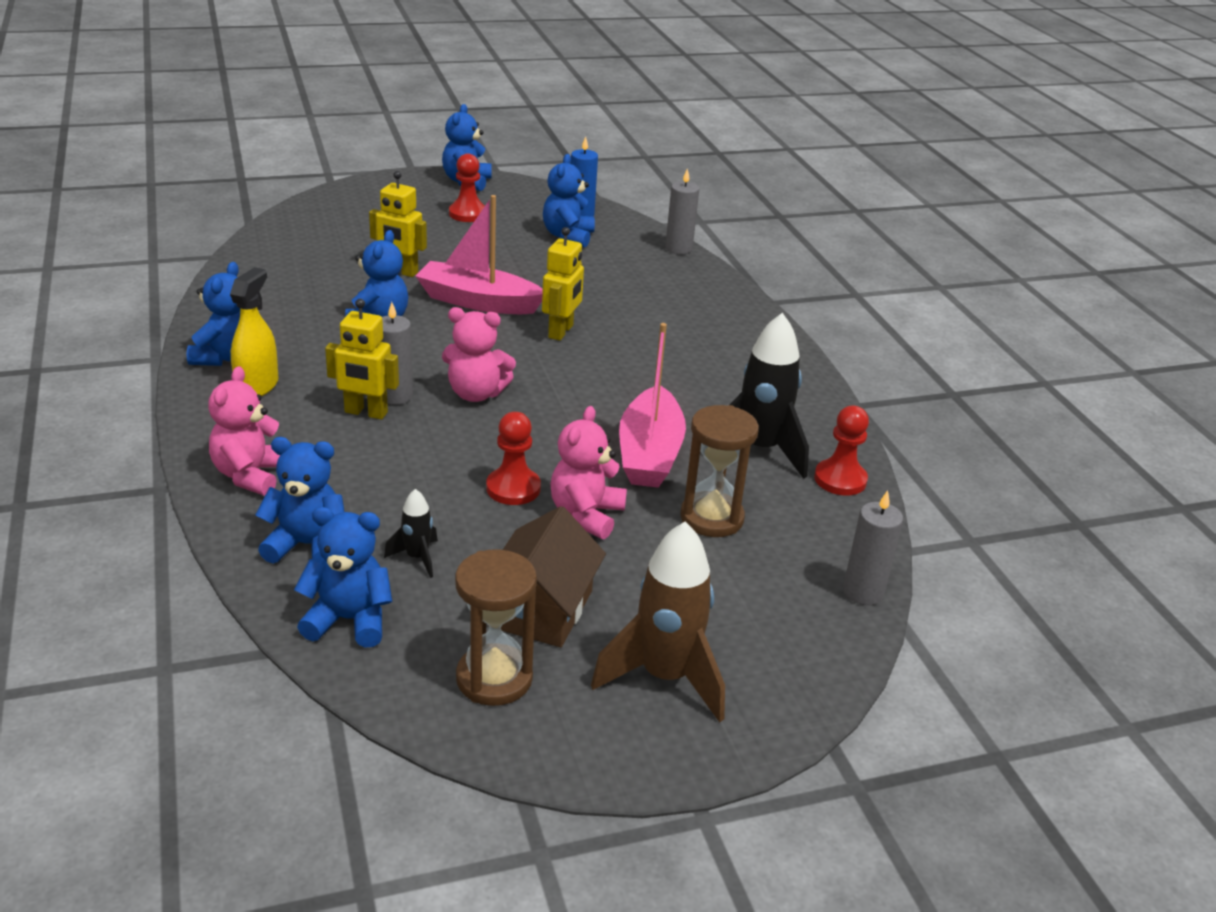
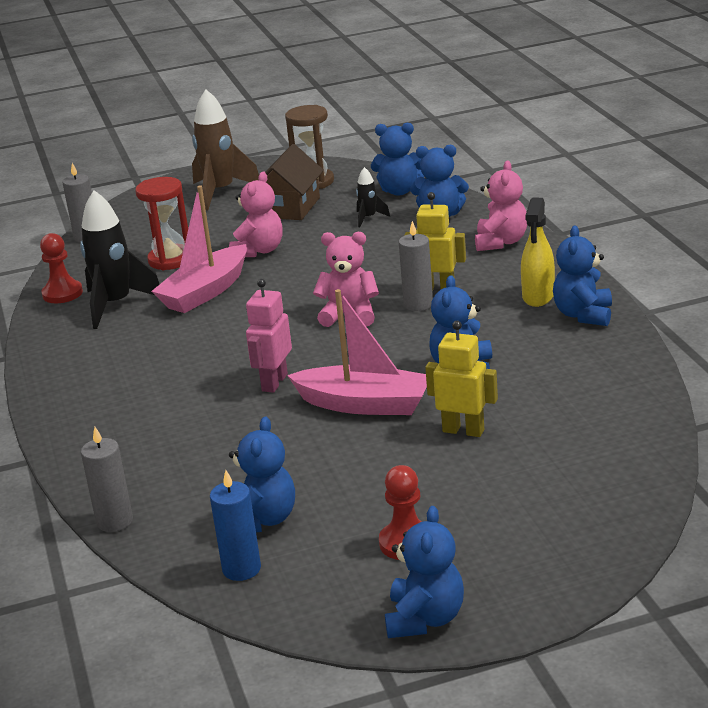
camera: 175 degrees left, 5 degrees down
red pawn [486,412,541,505] -> none
yellow robot [542,227,584,341] -> pink robot [246,279,292,393]
pink boat [619,323,686,488] -> pink boat turned 150 degrees counterclockwise [151,185,247,313]
brown hourglass [680,405,759,537] -> red hourglass [135,177,188,270]

